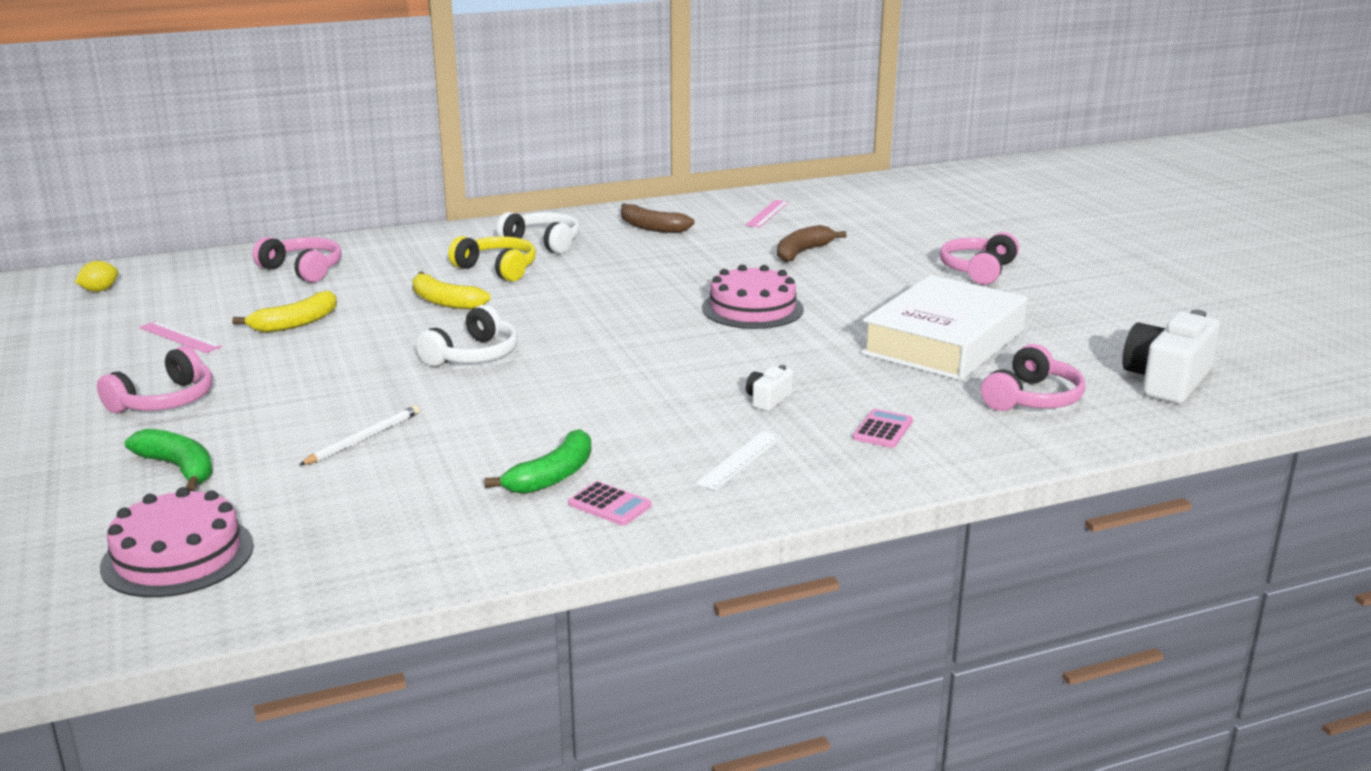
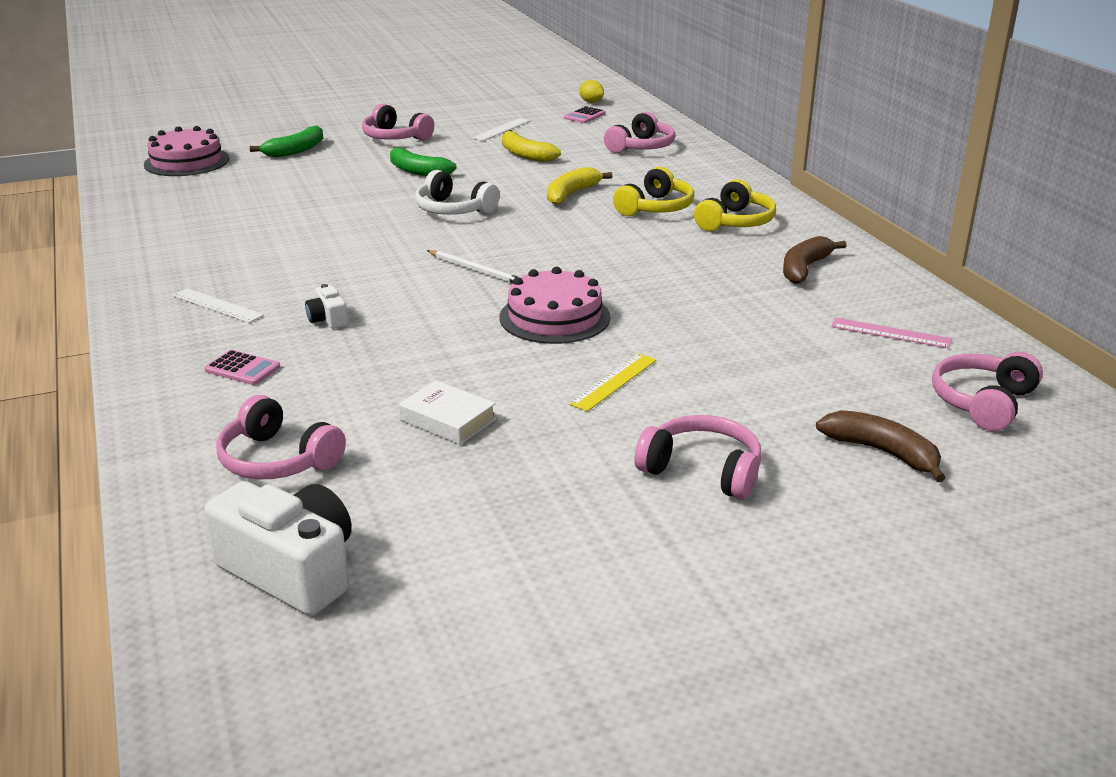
camera: 90 degrees right, 5 degrees up
pink ruler [139,321,222,353] -> white ruler [472,118,531,141]
white pencil [299,405,420,465] -> white pencil moved to [427,250,518,283]
green banana [484,429,591,494] -> green banana moved to [390,146,456,176]
white headphones [497,212,580,254] -> yellow headphones [694,179,776,231]
pink calculator [568,481,652,525] -> pink calculator moved to [564,106,606,123]
white camera [746,365,793,411] -> white camera turned 150 degrees counterclockwise [305,284,348,329]
brown banana [777,225,847,262] -> brown banana moved to [816,410,946,482]
white book [861,275,1027,381] -> white book [399,380,496,445], size x0.44
none -> yellow ruler [569,354,656,412]
none -> pink headphones [932,352,1043,431]

